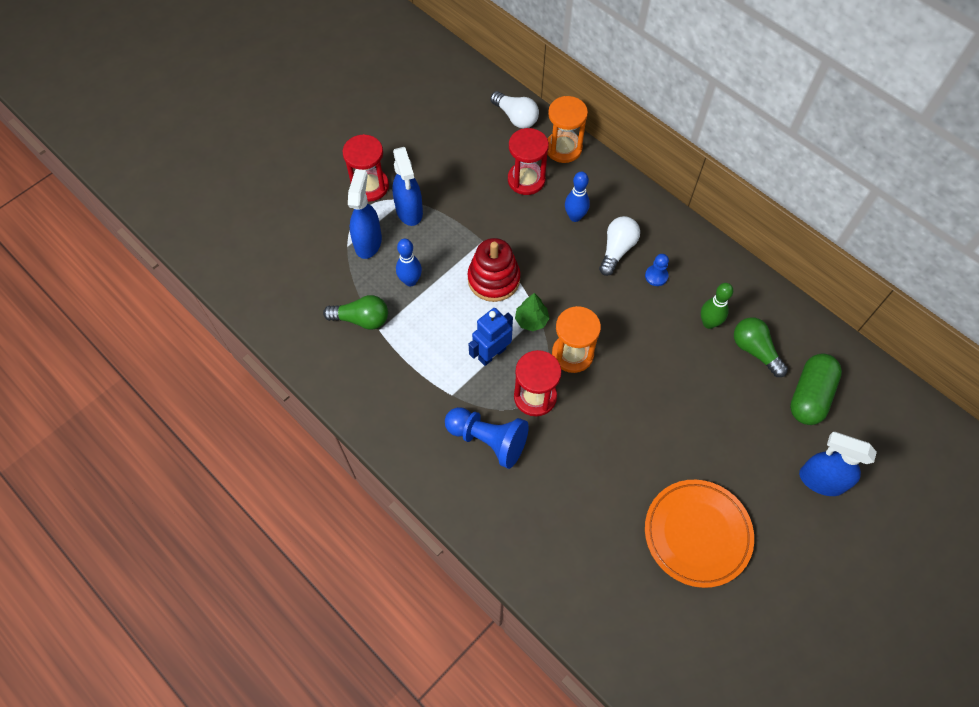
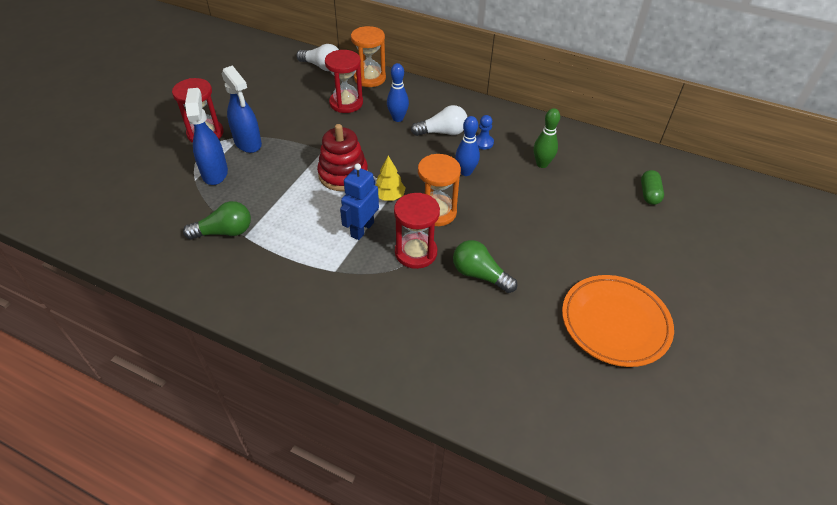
camera: 20 degrees left, 15 degrees down
blue bowling pin [396,239,422,286] -> blue bowling pin moved to [455,116,480,176]
blue pawn [445,407,529,469] -> none
green tree [515,293,550,331] -> yellow tree [375,156,406,201]
white light bulb [599,216,640,276] -> white light bulb turned 75 degrees clockwise [411,105,468,136]
green light bulb [734,317,788,377] -> green light bulb moved to [453,240,517,293]
green capsule [790,354,842,425] -> green capsule [641,170,664,205], size x0.59
blue spray bottle [799,432,877,496] -> none

